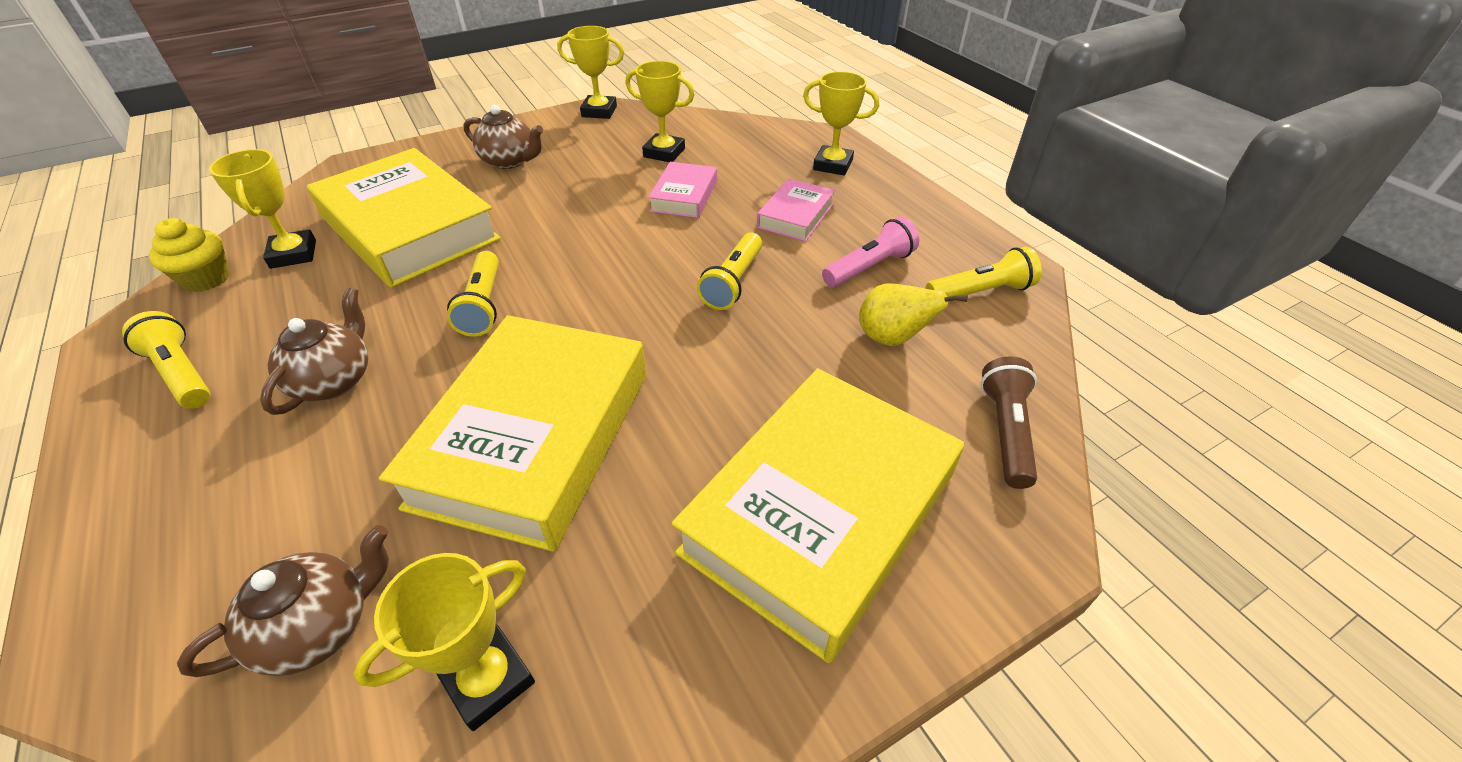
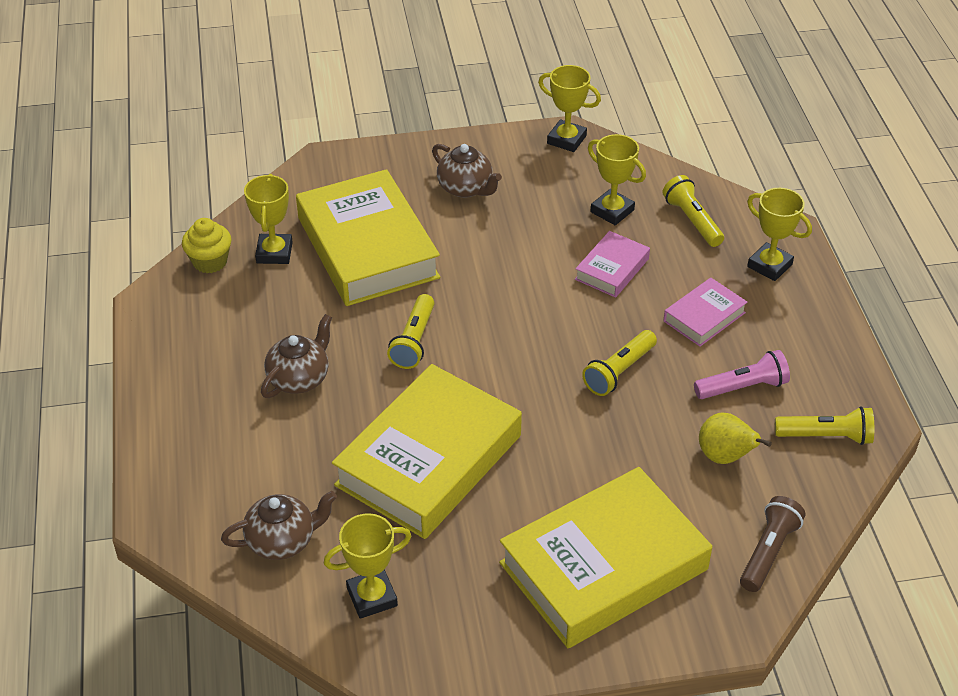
camera: 20 degrees right, 0 degrees up
yellow flashlight [122,311,211,409] -> yellow flashlight moved to [663,175,724,247]

